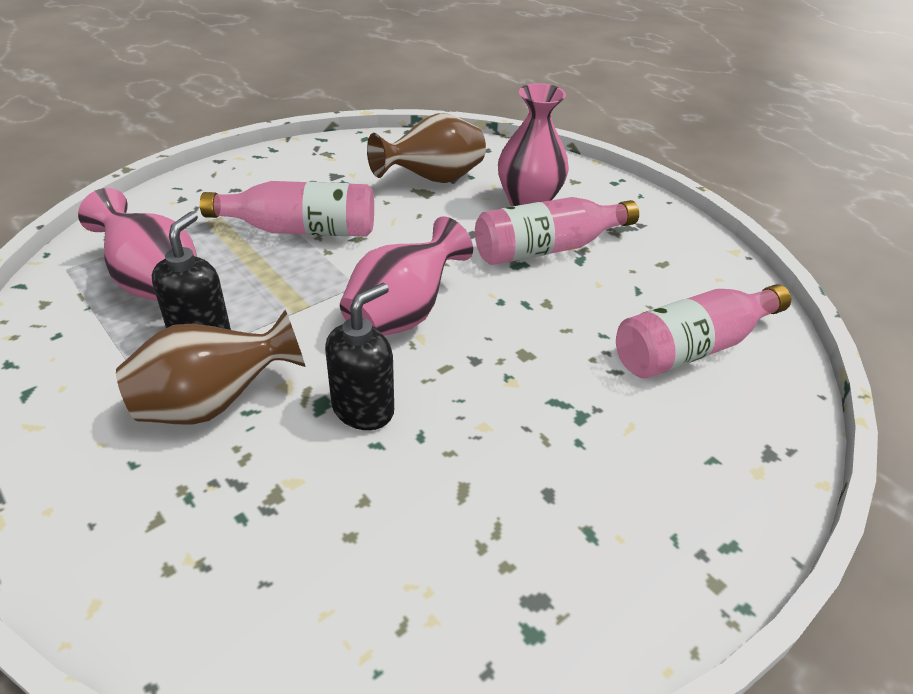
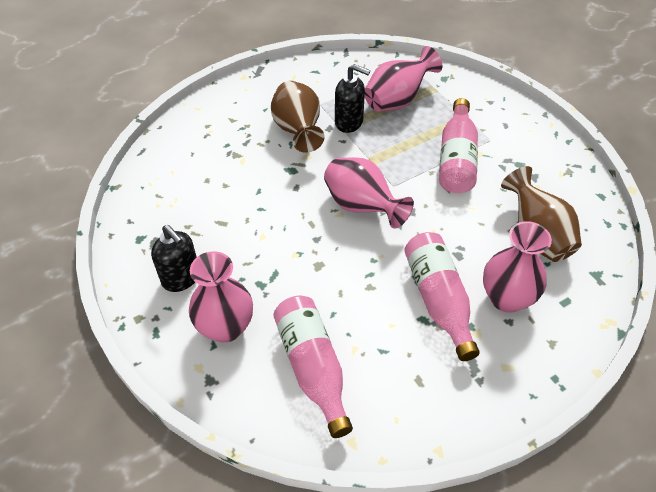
camera: 100 degrees right, 10 degrees up
black soap dispenser [325,283,394,430] -> black soap dispenser moved to [151,225,197,292]
none -> pink vase [189,251,253,343]

